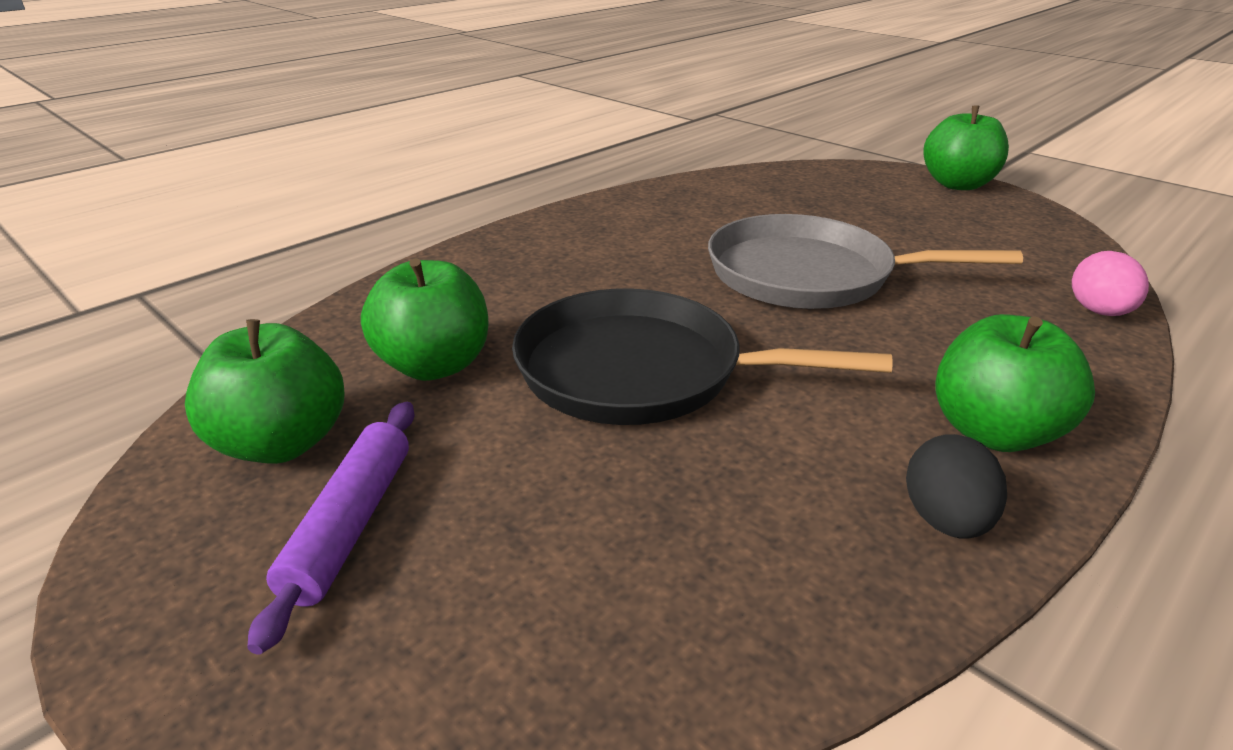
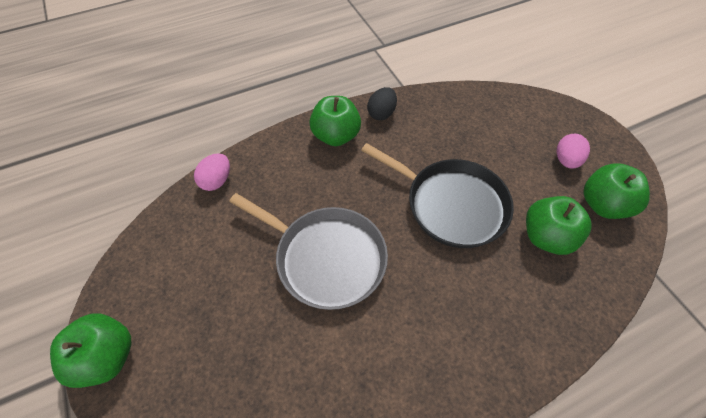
camera: 160 degrees left, 25 degrees up
purple rolling pin [247,402,415,654] -> pink egg [556,134,590,169]

